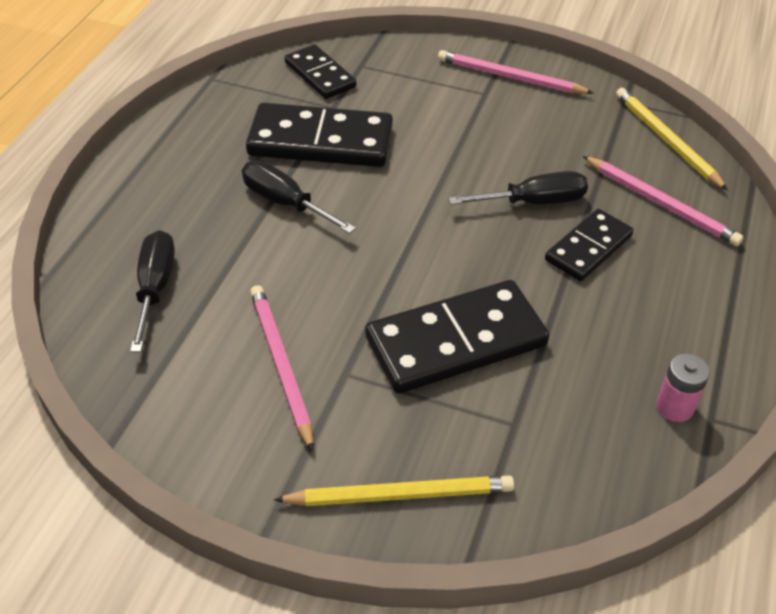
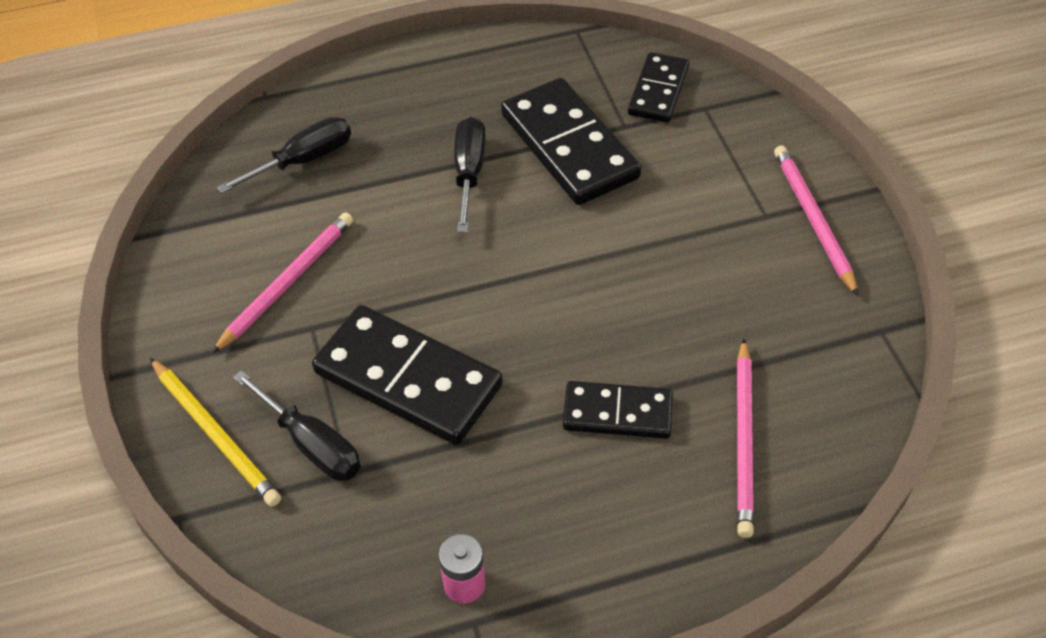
camera: 55 degrees right, 5 degrees up
black screwdriver [449,171,588,205] -> black screwdriver moved to [233,370,361,481]
yellow pencil [616,88,728,191] -> none

